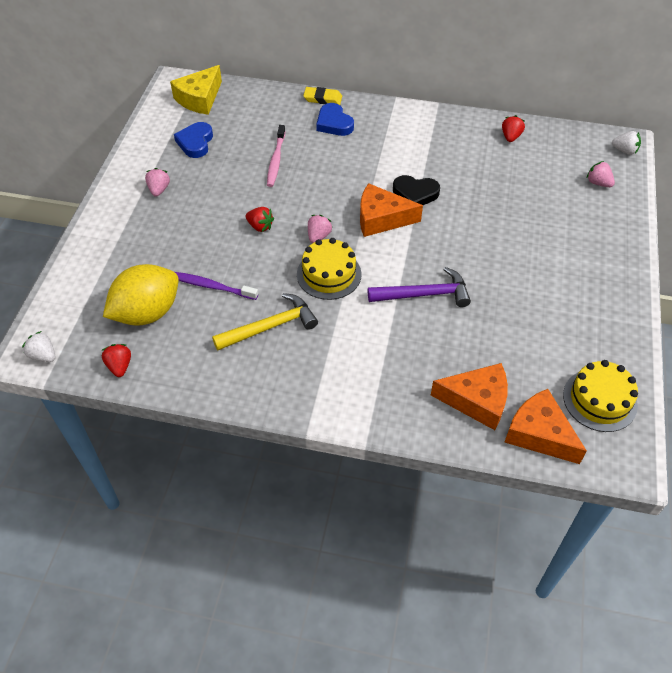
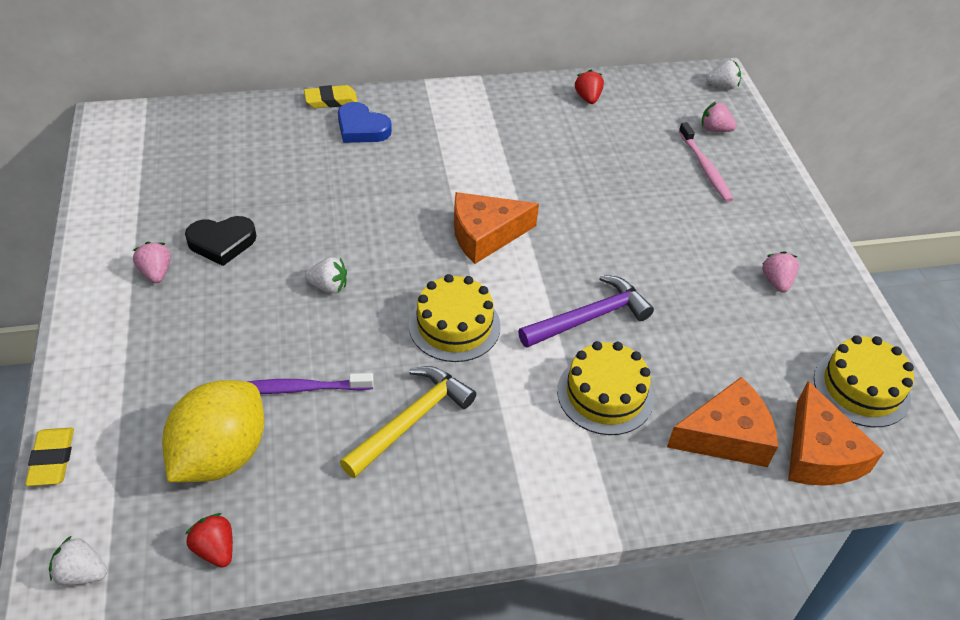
camera: 25 degrees left, 5 degrees down
yellow cheese [170,65,222,115] -> none
blue heart [174,122,213,158] -> none
red strawberry [246,207,274,232] -> white strawberry [305,257,347,293]
pink toothbrush [267,125,285,187] -> pink toothbrush moved to [679,122,733,202]
pink strawberry [308,215,333,243] -> pink strawberry moved to [762,251,799,293]
black heart [393,175,440,205] -> black heart moved to [185,216,256,266]
orange cheese [505,389,587,464] -> orange cheese turned 120 degrees counterclockwise [788,381,884,486]
none -> yellow eraser [25,428,74,486]
none -> yellow cake [557,341,654,435]

